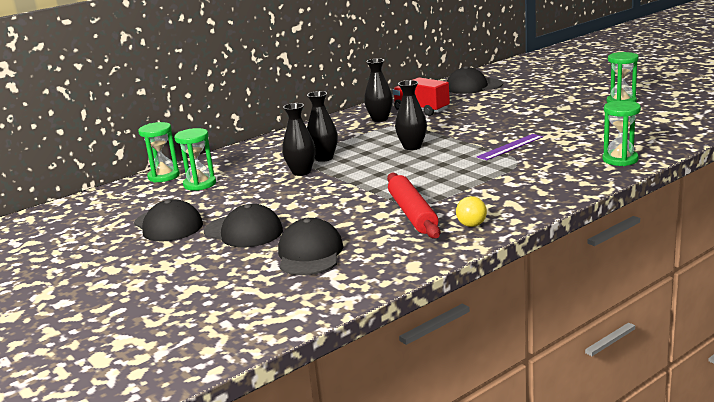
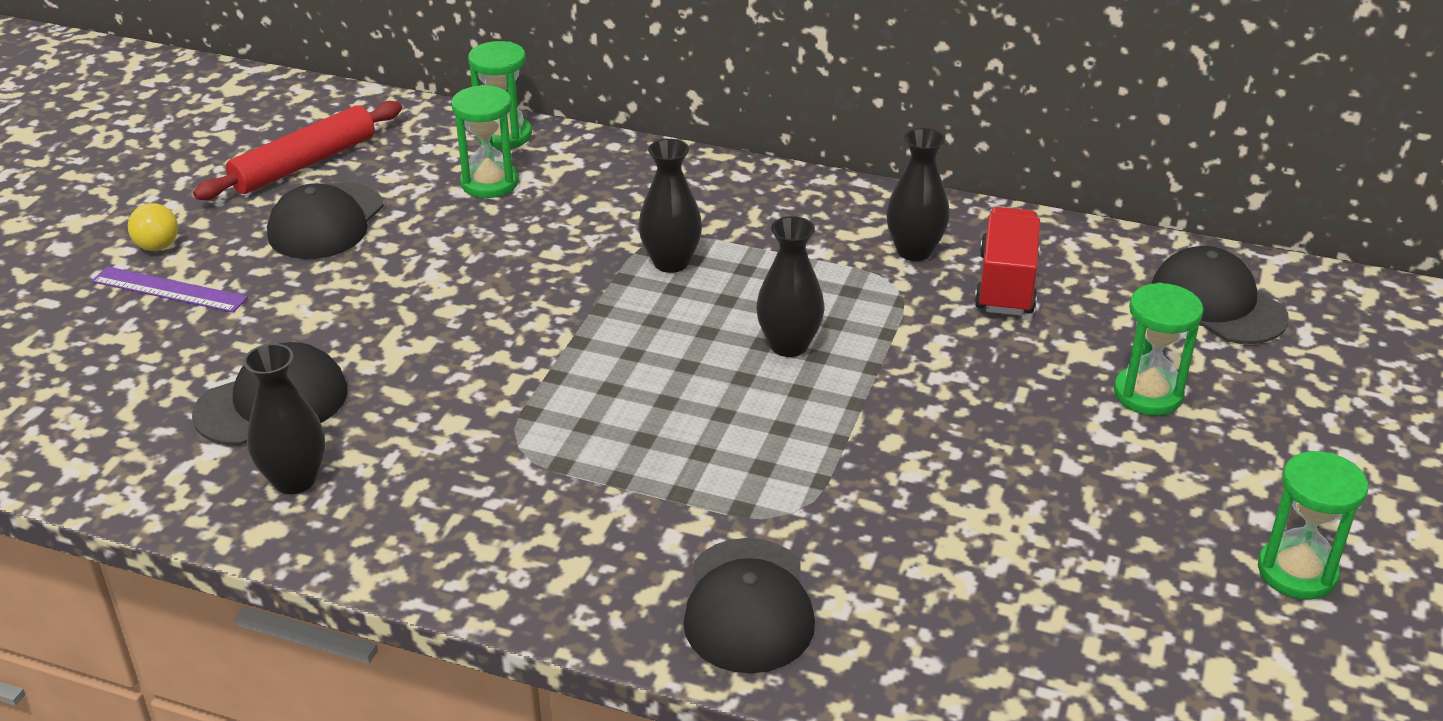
camera: 55 degrees right, 15 degrees up
black cap [204,204,283,247] -> black cap moved to [683,538,815,673]
black vase [282,103,315,176] -> black vase moved to [243,343,325,494]
red rolling pin [387,173,440,239] -> red rolling pin moved to [193,101,402,200]
yellow ball [456,196,487,227] -> yellow ball moved to [128,203,178,251]
purple ruler [477,134,543,160] -> purple ruler moved to [91,266,248,313]
green hourglass [602,101,641,166] -> green hourglass moved to [1114,283,1203,416]

